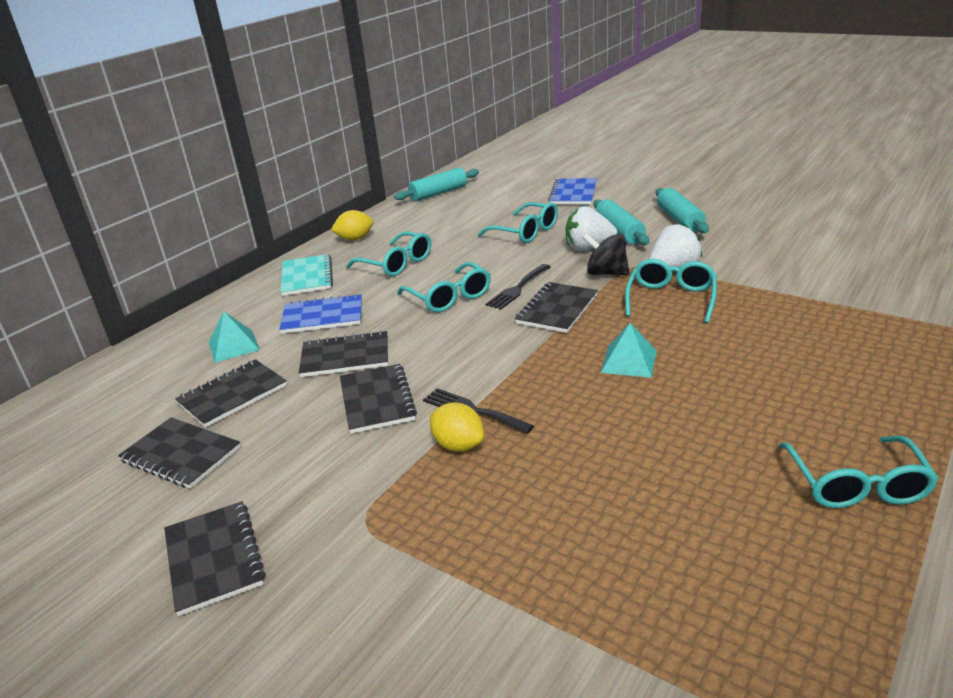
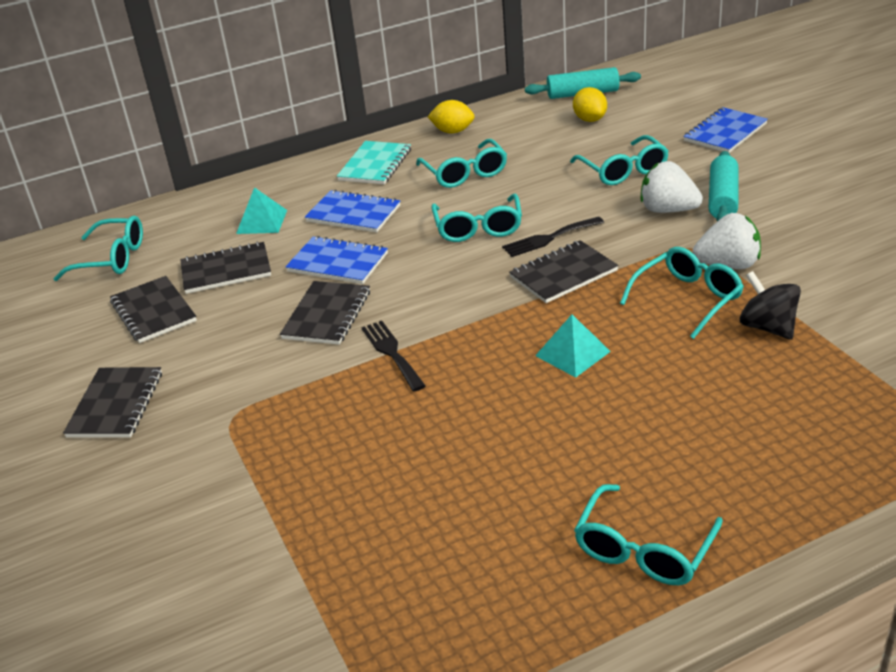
camera: 30 degrees right, 5 degrees up
black notebook [299,330,388,377] -> blue notebook [285,236,388,284]
yellow lemon [430,402,484,452] -> yellow lemon moved to [573,87,607,122]
black spinning top [582,233,630,275] -> black spinning top moved to [739,271,801,340]
turquoise rolling pin [656,188,709,233] -> none
none -> turquoise glasses [53,216,143,281]

